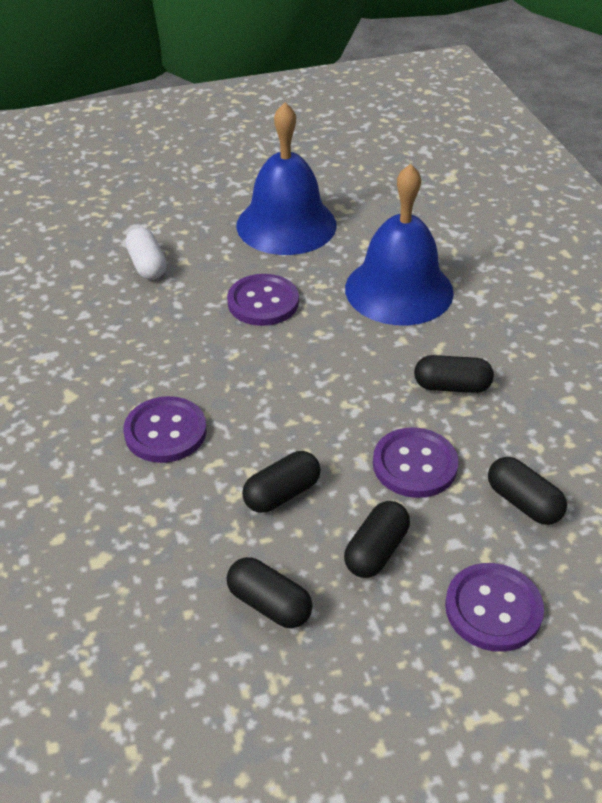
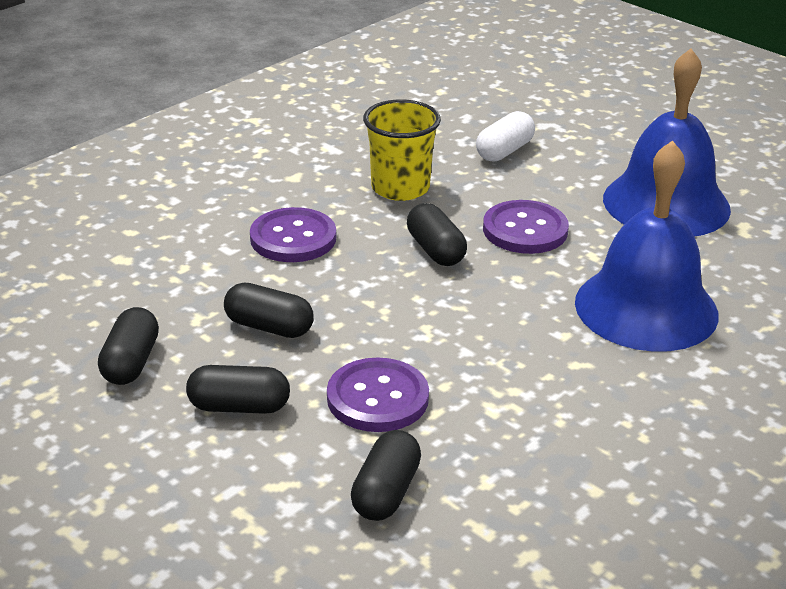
camera: 60 degrees right, 10 degrees down
black capsule [414,355,494,393] -> black capsule moved to [407,203,467,266]
purple button [445,563,544,652] -> none
none -> yellow cup [363,99,441,201]

